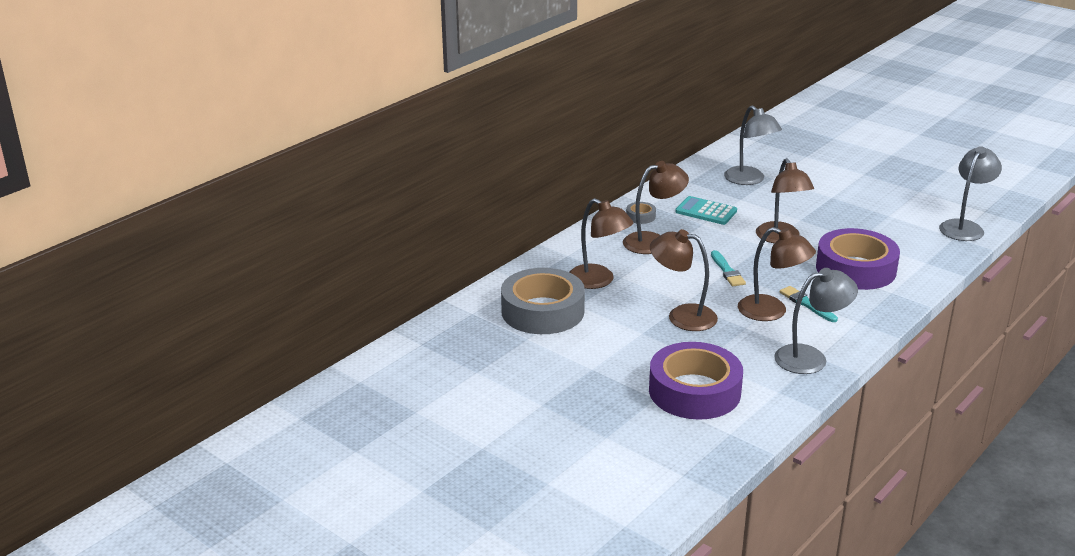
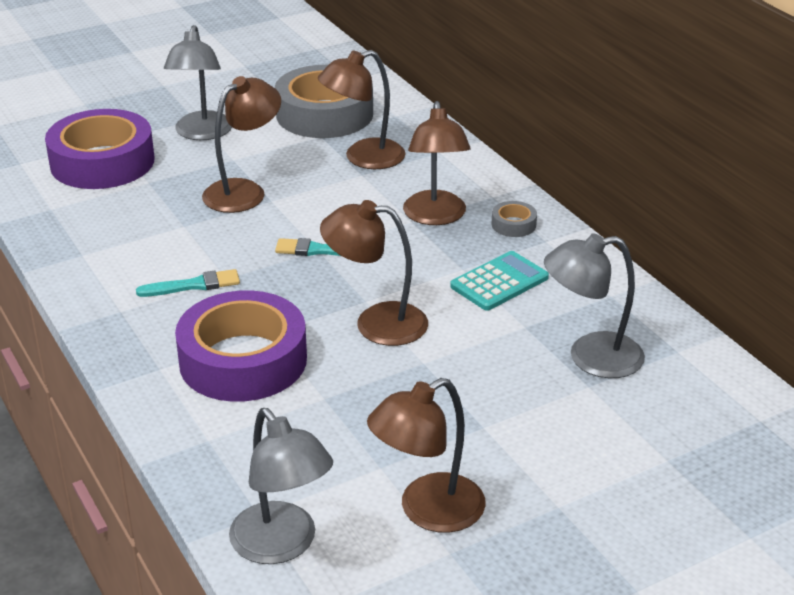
camera: 110 degrees right, 5 degrees up
brown lamp [738,227,816,321] -> brown lamp moved to [367,378,486,533]
grey lamp [774,268,858,374] -> grey lamp moved to [164,25,232,140]

